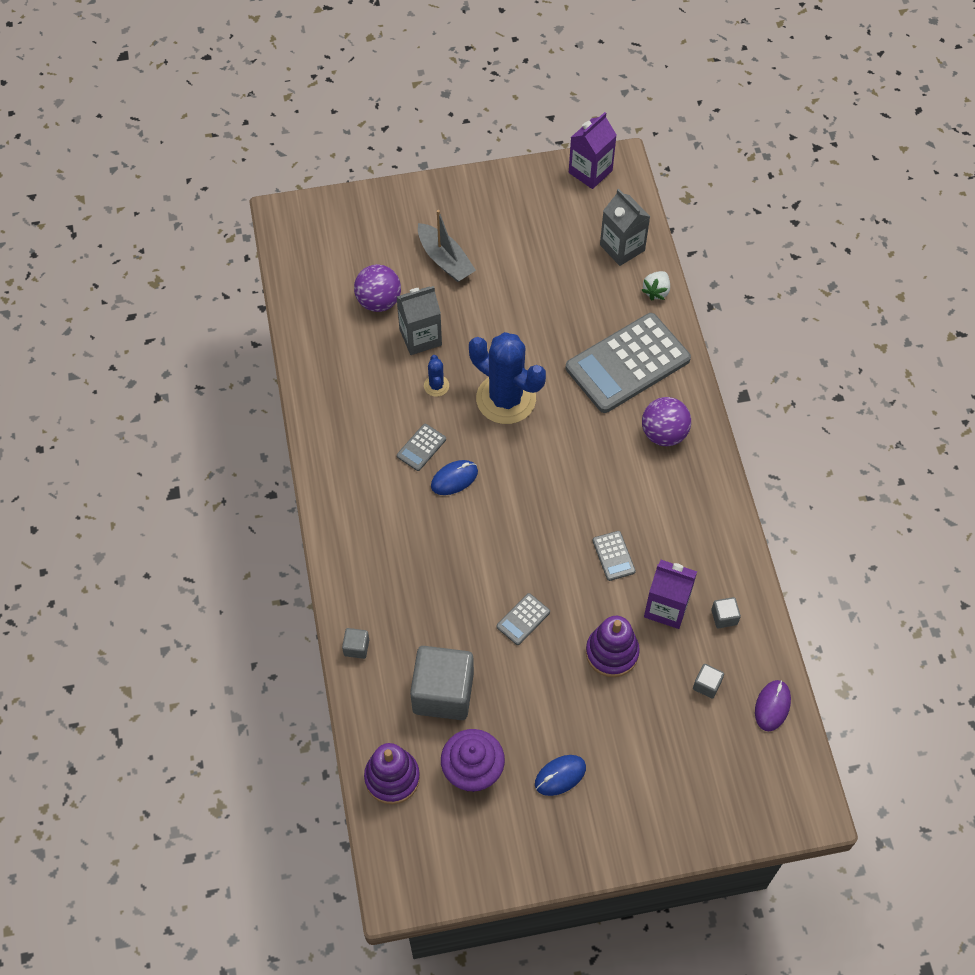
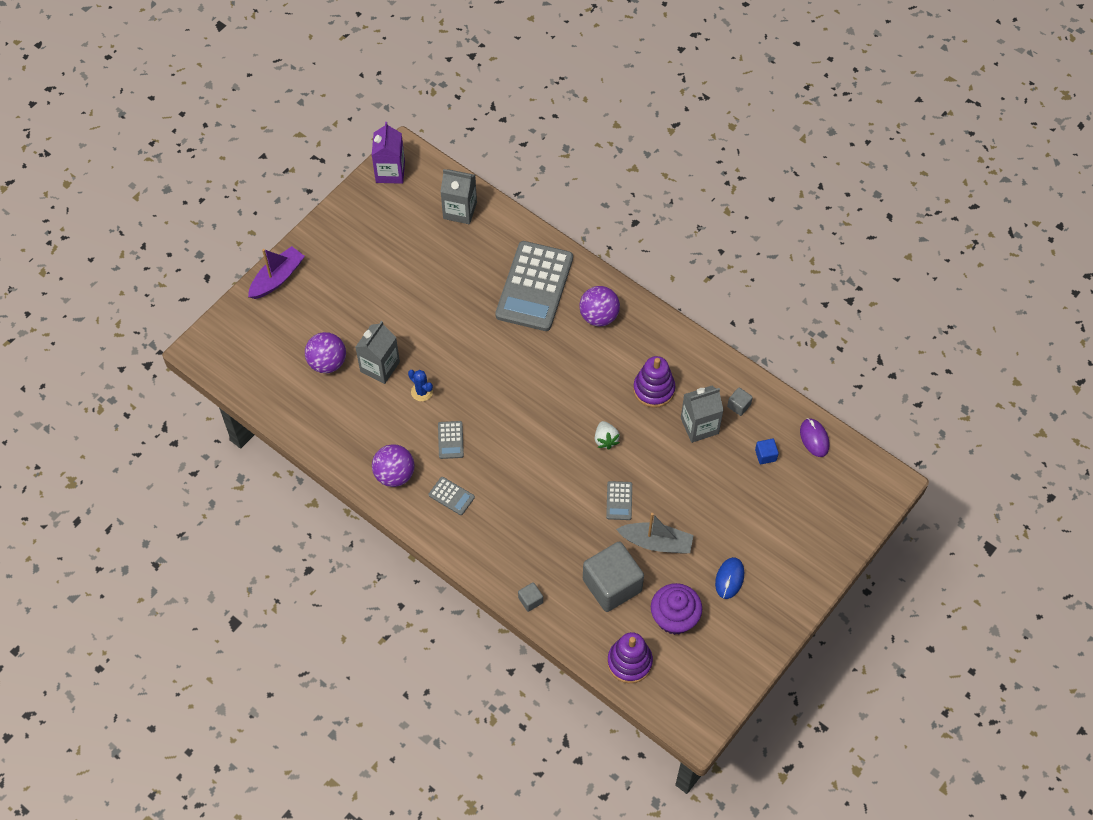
camera: 40 degrees left, 0 degrees up
grey boat [418,210,476,282] -> grey boat moved to [616,513,694,554]
blue mouse [431,460,478,495] -> none
blue cactus [469,332,546,424] -> none
purple stacking toy [586,616,640,677] -> purple stacking toy moved to [633,356,675,408]
grey calculator [593,531,636,581] -> grey calculator moved to [428,477,475,515]
white strawberry [641,271,670,301] -> white strawberry moved to [595,421,620,450]
purple carton [644,560,697,629] -> grey carton [681,386,724,443]
grey cube [693,664,724,699] -> blue cube [755,439,779,464]
none -> purple boat [248,246,305,299]
none -> purple ball [372,444,414,487]

